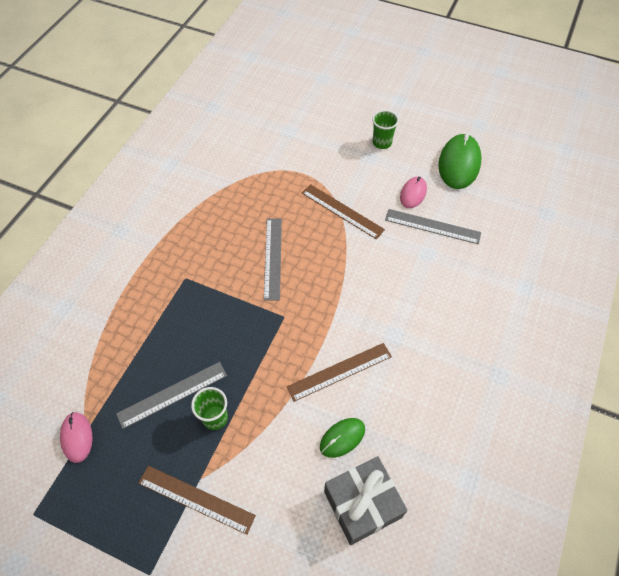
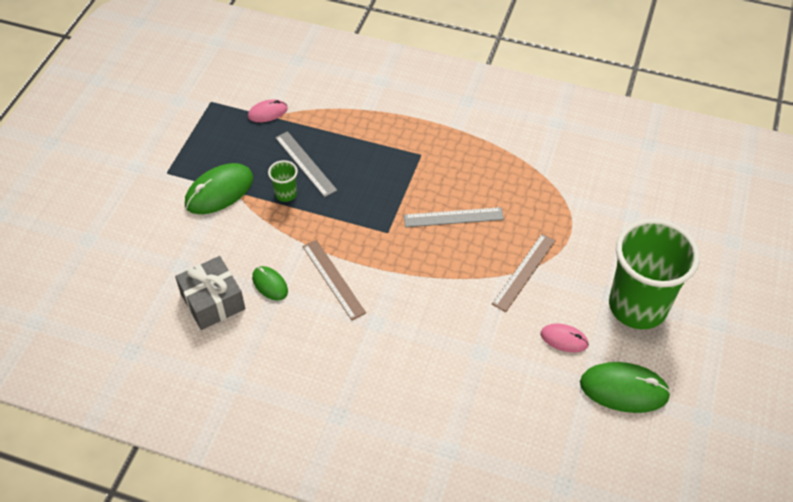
camera: 85 degrees right, 5 degrees down
brown ruler [138,466,256,535] -> green mouse [185,163,253,214]
green cup [372,110,399,149] -> green cup [609,219,700,329], size x2.47
grey ruler [385,209,481,244] -> none

